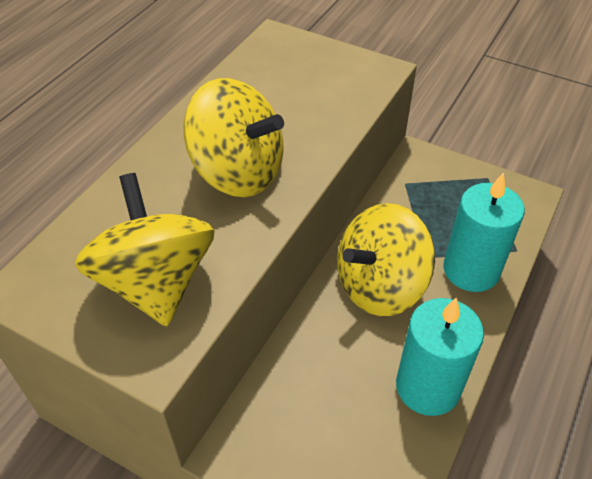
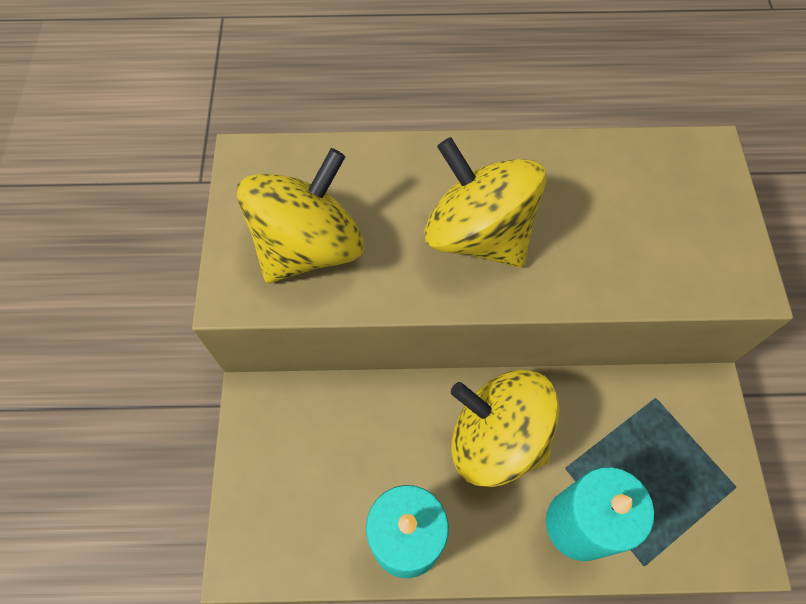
camera: 60 degrees right, 15 degrees up
yellow spinning top [184,78,284,197] -> yellow spinning top turned 135 degrees clockwise [424,137,546,267]

